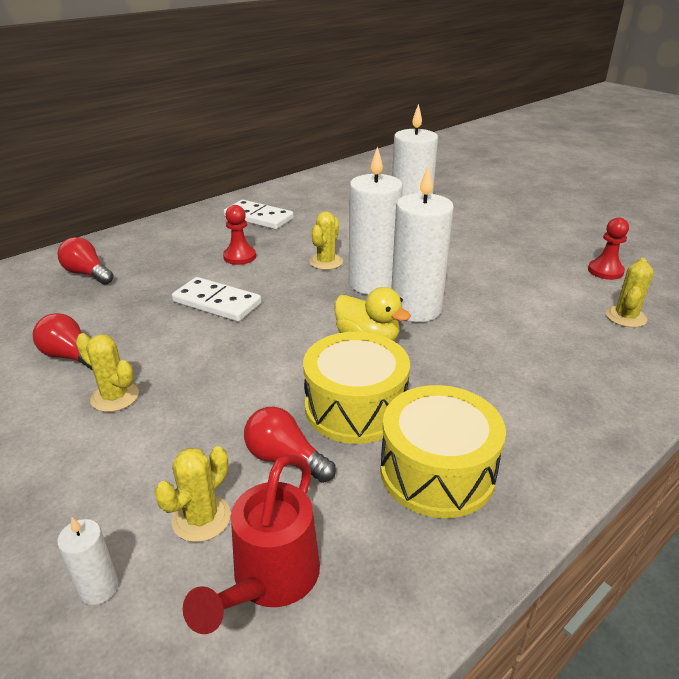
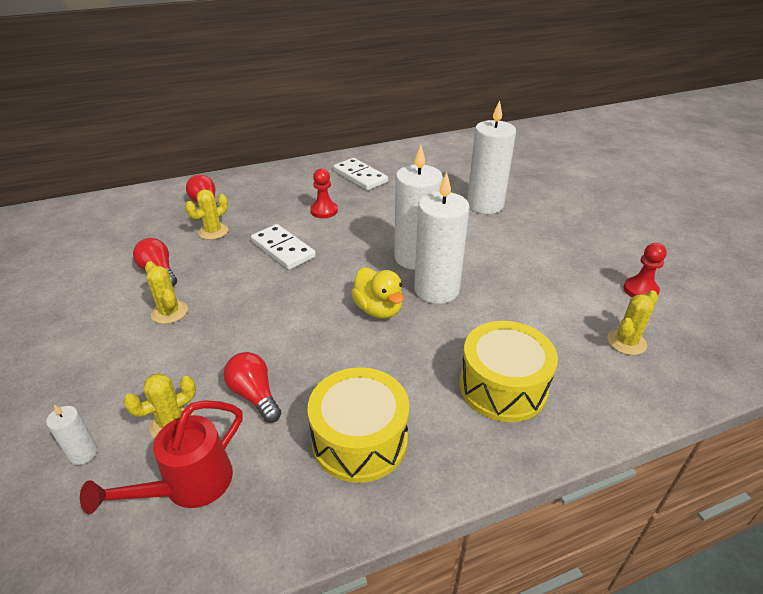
camera: 20 degrees right, 5 degrees up
yellow drum [303,332,410,444] -> yellow drum moved to [459,321,558,422]
yellow cactus [309,211,343,270] -> yellow cactus moved to [185,189,228,240]

